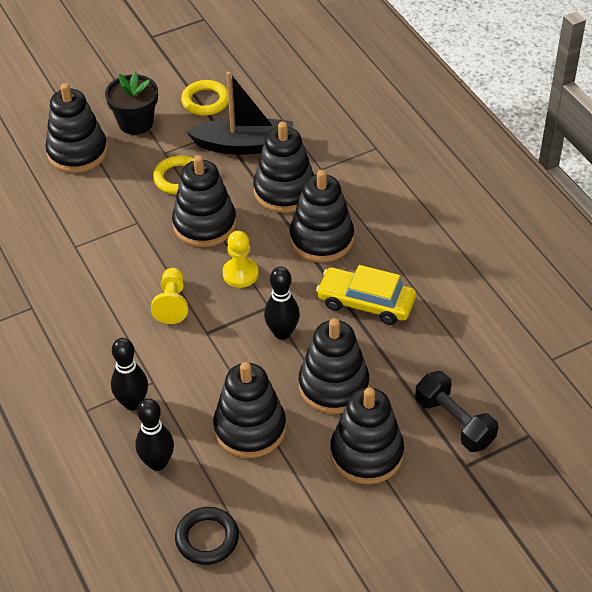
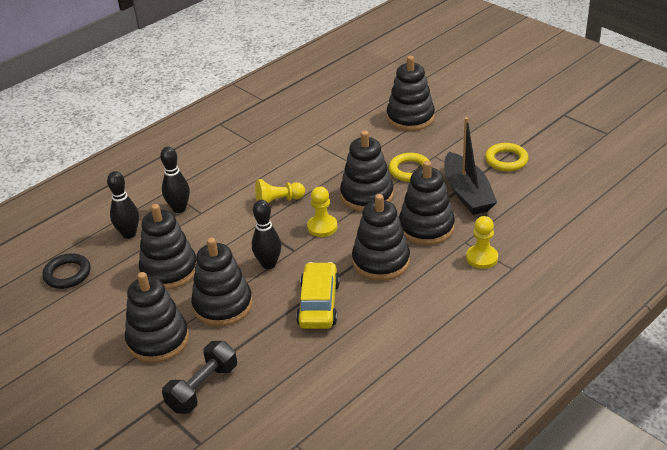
camera: 75 degrees right, 10 degrees down
black flower pot [105,71,158,135] -> none
none -> yellow pawn [466,216,498,269]

